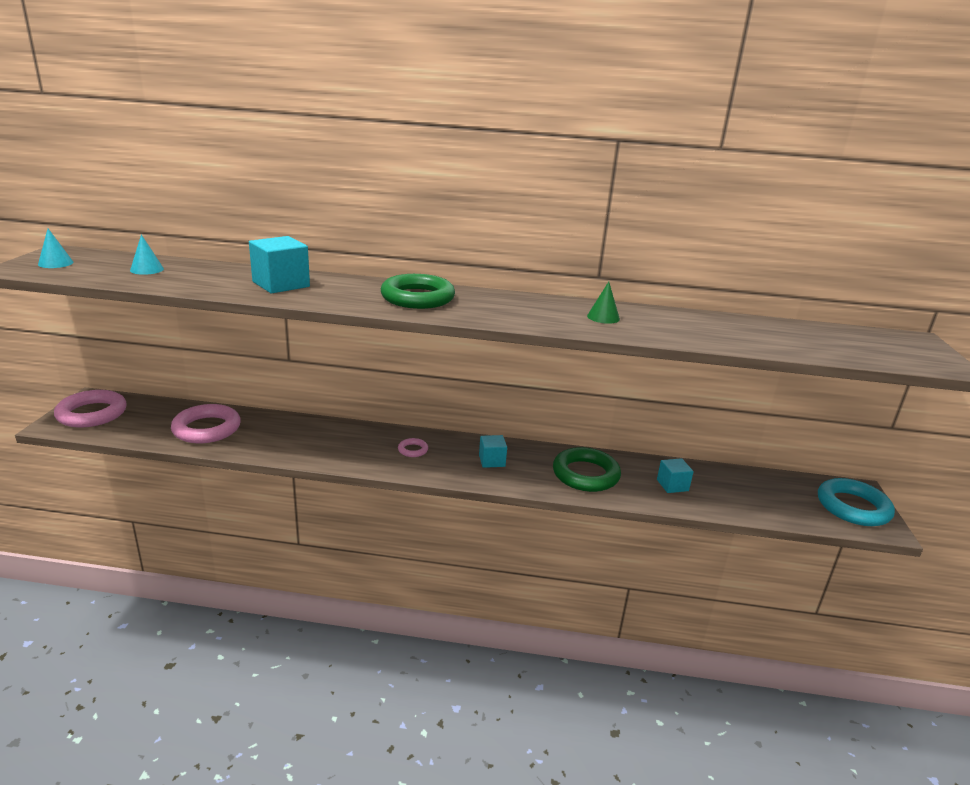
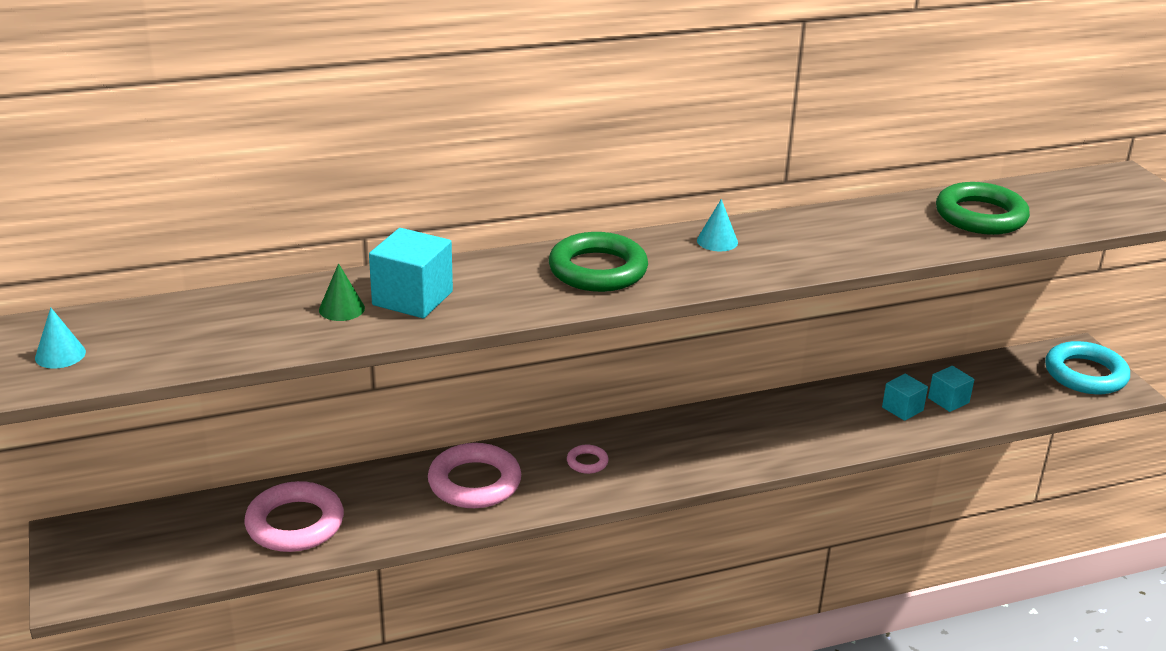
camera: 25 degrees left, 5 degrees up
pink ring [54,390,127,427] -> pink ring moved to [428,443,521,508]
turquoise cone [130,234,164,275] -> turquoise cone moved to [697,199,738,252]
turquoise cube [479,435,507,468] -> turquoise cube moved to [928,366,974,412]
green ring [553,447,621,492] -> green ring moved to [936,182,1030,235]
green cone [587,282,620,324] -> green cone moved to [319,263,365,321]

